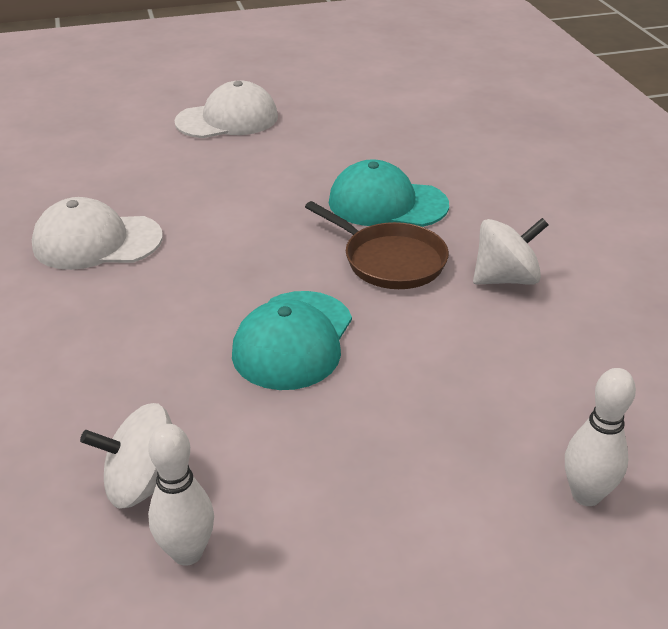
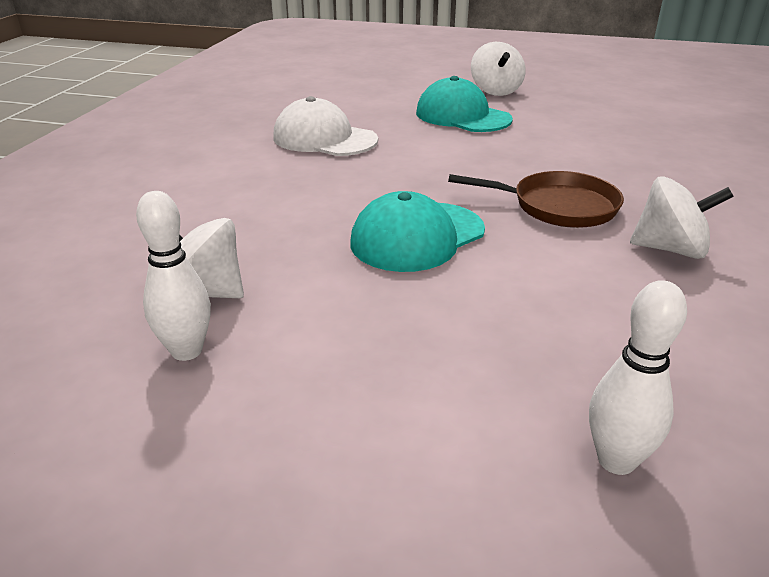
camera: 30 degrees right, 5 degrees down
white cap [174,81,278,138] -> white spinning top [471,42,526,96]
brown pan [305,201,449,289] -> brown pan turned 60 degrees counterclockwise [448,171,624,228]
turquoise cap [329,159,449,227] -> turquoise cap moved to [416,76,513,132]

